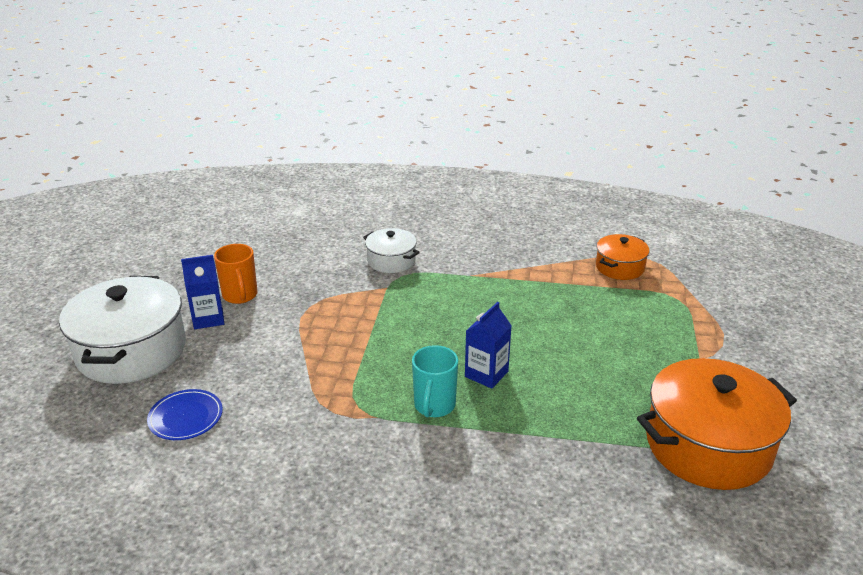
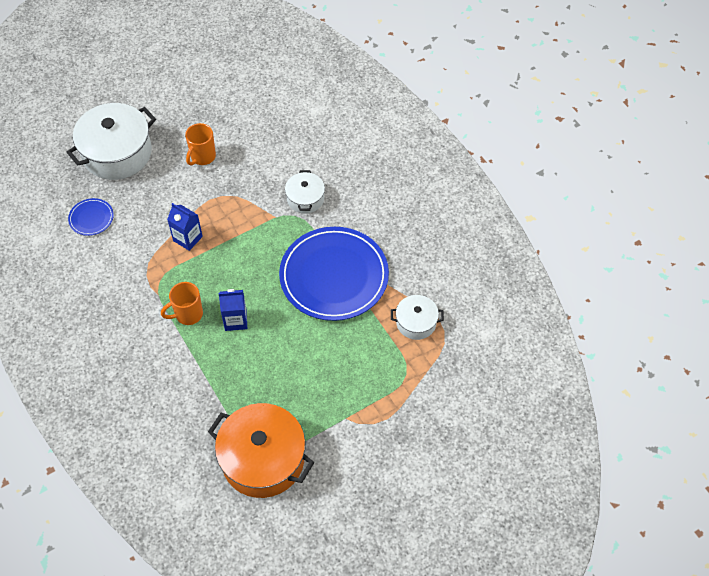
camera: 50 degrees right, 25 degrees up
blue carton [181,255,224,329] -> blue carton moved to [167,203,203,251]
turquoise mug [412,345,458,417] -> orange mug [161,282,203,325]
orange pot [596,234,649,280] -> white pot [391,295,444,340]
none -> blue plate [279,227,389,321]

